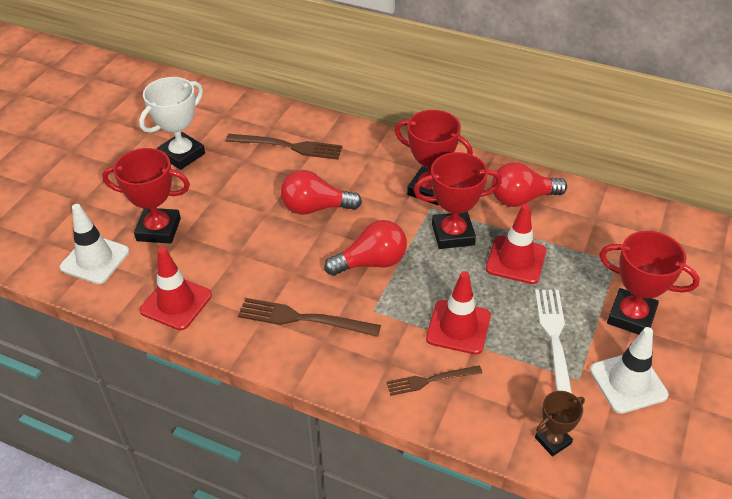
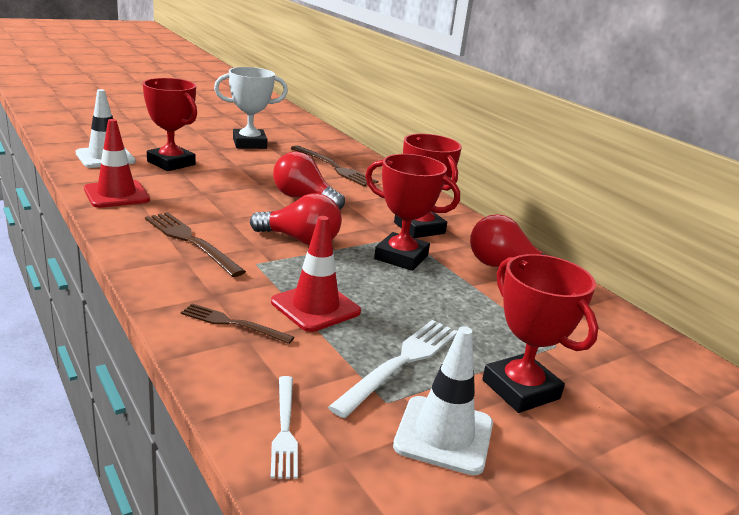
camera: 30 degrees right, 20 degrees down
red traffic cone [486,204,546,284] -> none
brown trophy [535,391,585,457] -> white fork [270,376,298,479]

